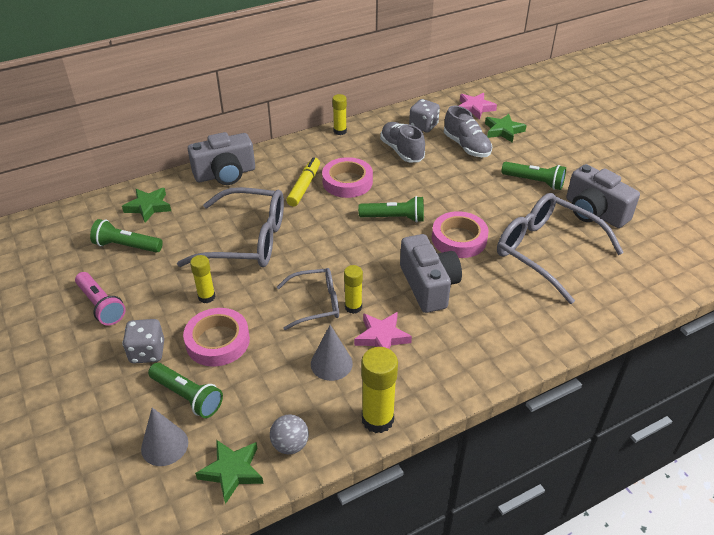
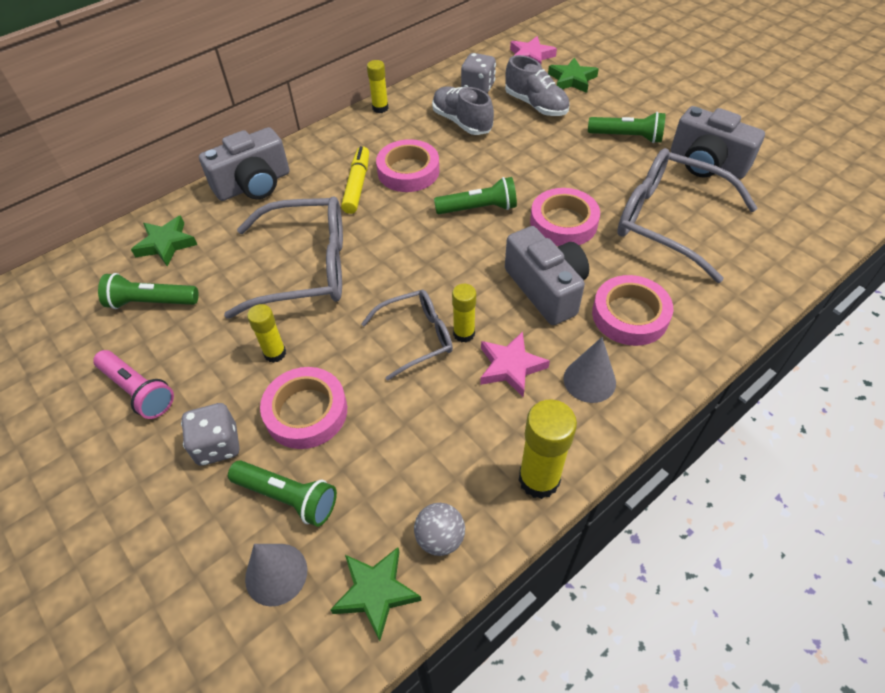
camera: 10 degrees left, 10 degrees up
grey cone [311,325,353,381] -> grey cone moved to [563,337,616,403]
none -> pink tape [592,275,673,346]

